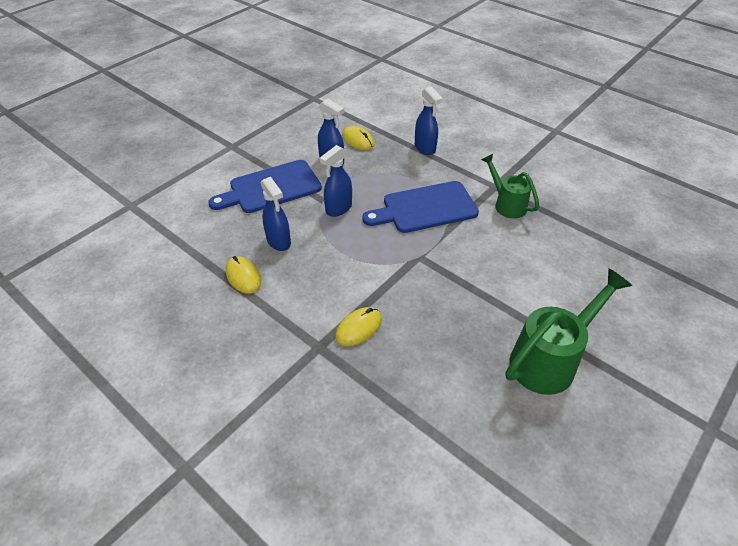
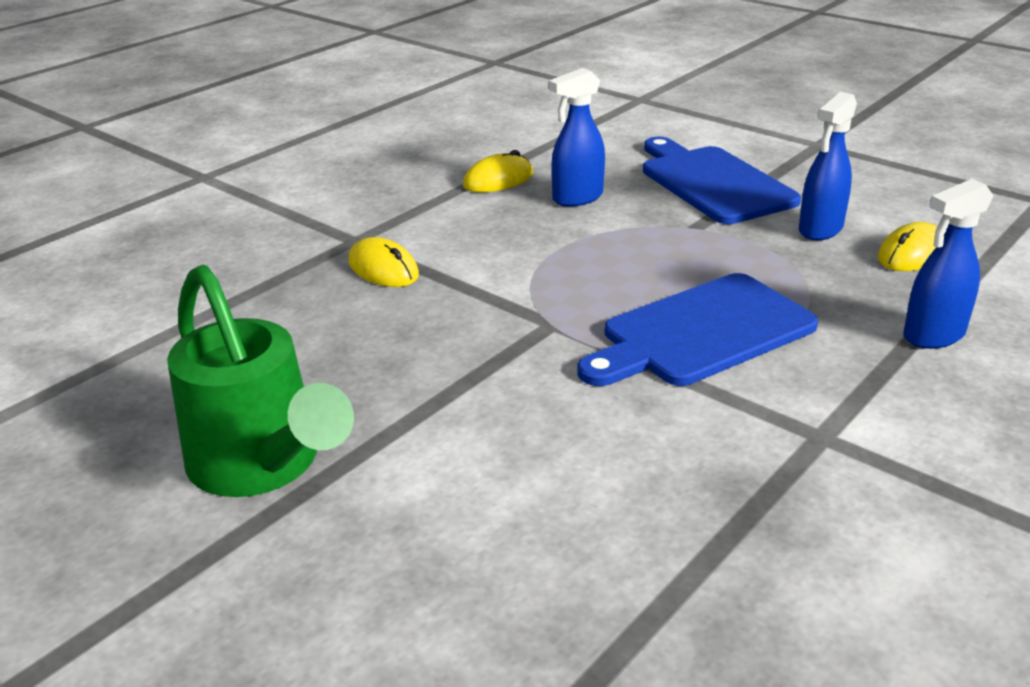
camera: 90 degrees right, 15 degrees down
blue spray bottle [320,145,352,217] -> none
blue cutting board [362,181,479,233] -> blue cutting board turned 105 degrees counterclockwise [577,273,818,386]
green watering can [481,154,539,219] -> none

